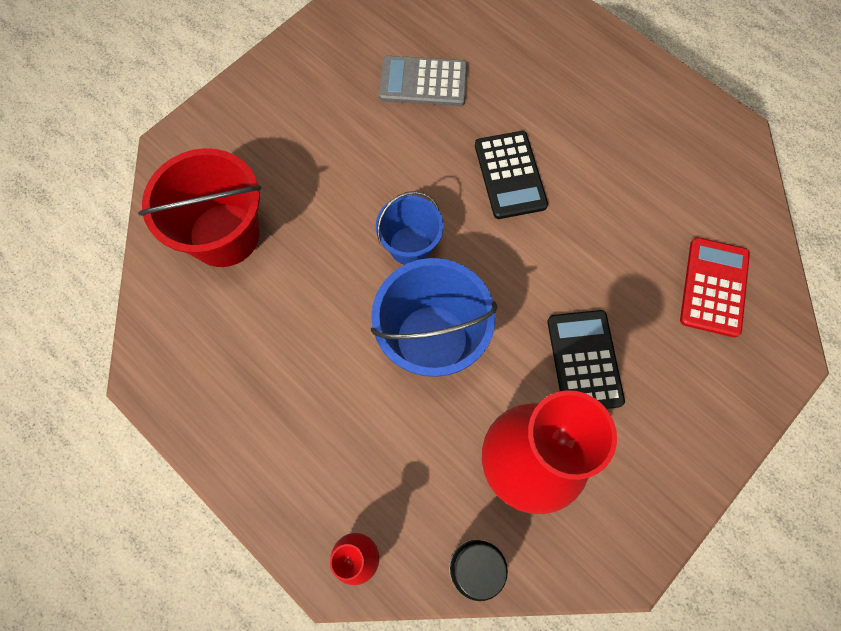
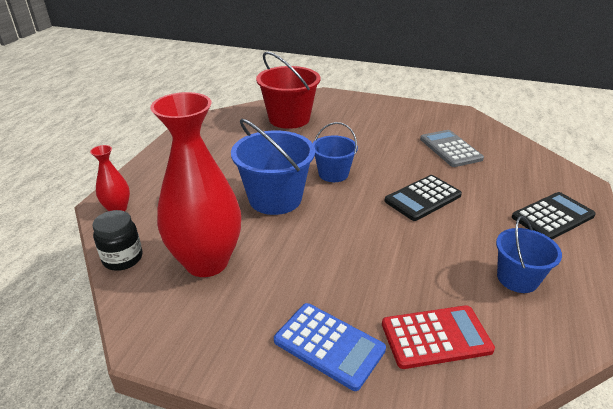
camera: 65 degrees right, 35 degrees down
black calculator [547,310,625,409] -> black calculator moved to [512,192,596,239]
none -> blue calculator [274,303,386,391]
none -> blue bucket [496,216,562,293]

